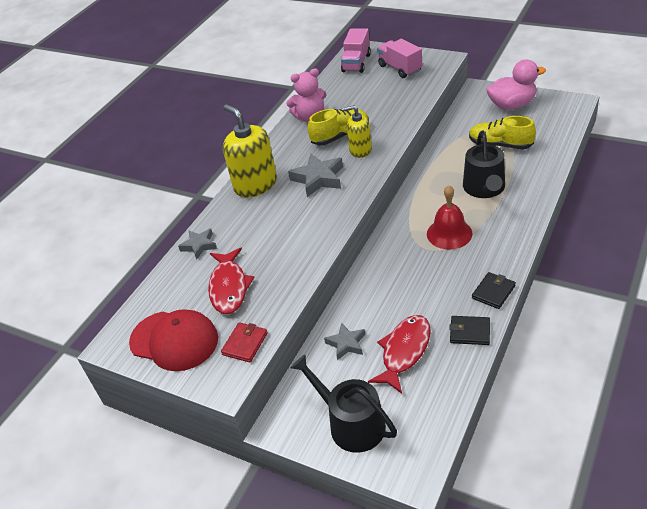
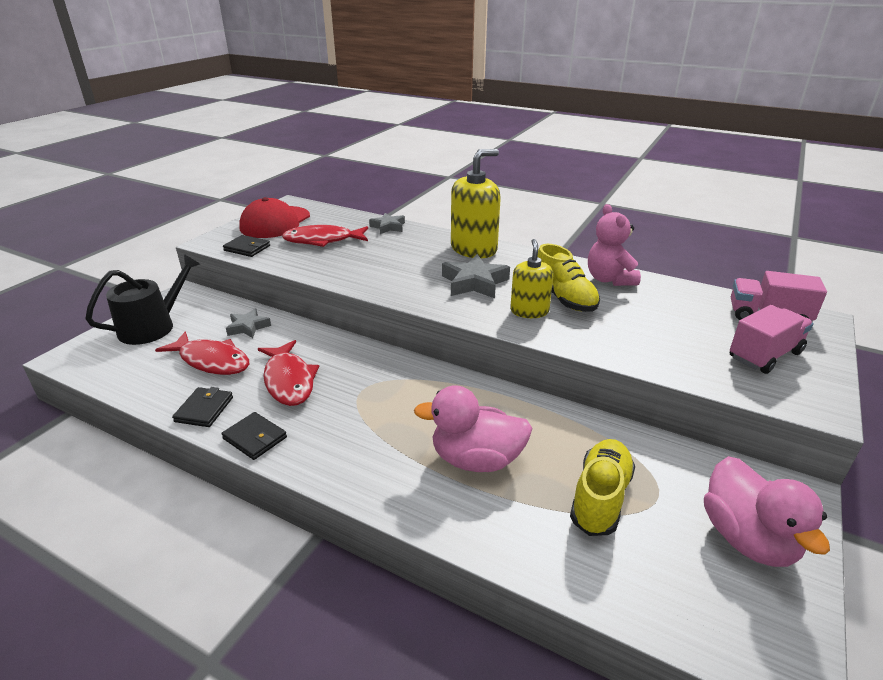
camera: 85 degrees right, 10 degrees down
red wallet [221,322,268,362] -> black wallet [223,235,270,257]
red bell [427,185,472,250] -> none
black watering can [463,130,505,198] -> pink duck [414,385,532,472]
none -> red fish [258,340,319,406]

